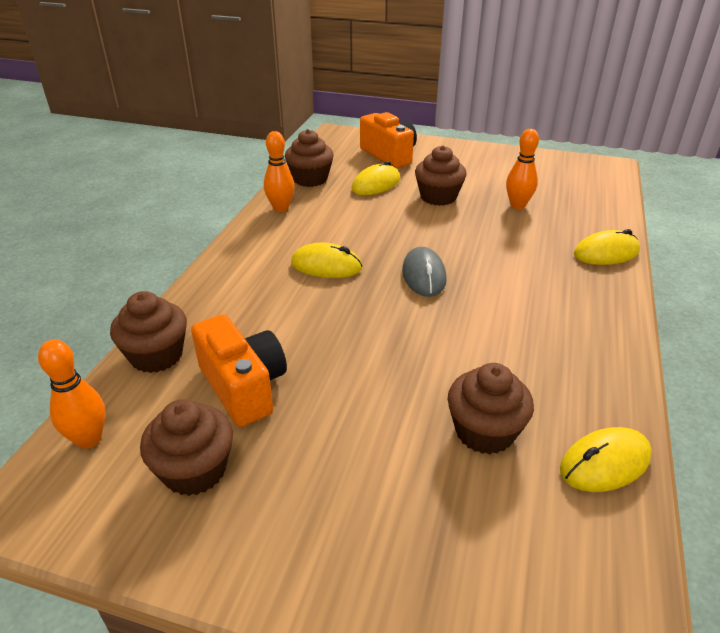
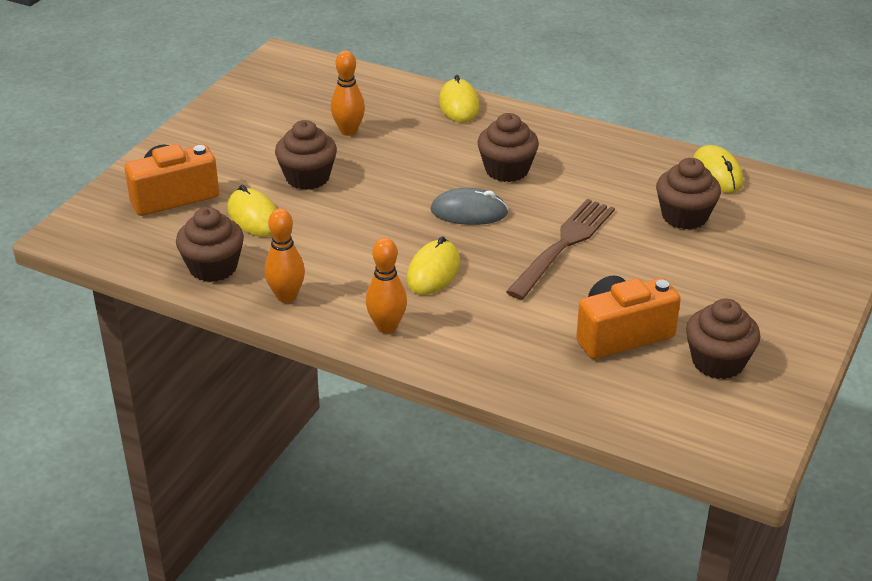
camera: 80 degrees left, 0 degrees up
orange bowling pin [38,340,106,449] -> orange bowling pin moved to [366,238,407,334]
brown cupcake [110,291,187,373] -> brown cupcake moved to [478,113,539,182]
none -> brown fork [506,199,615,300]

